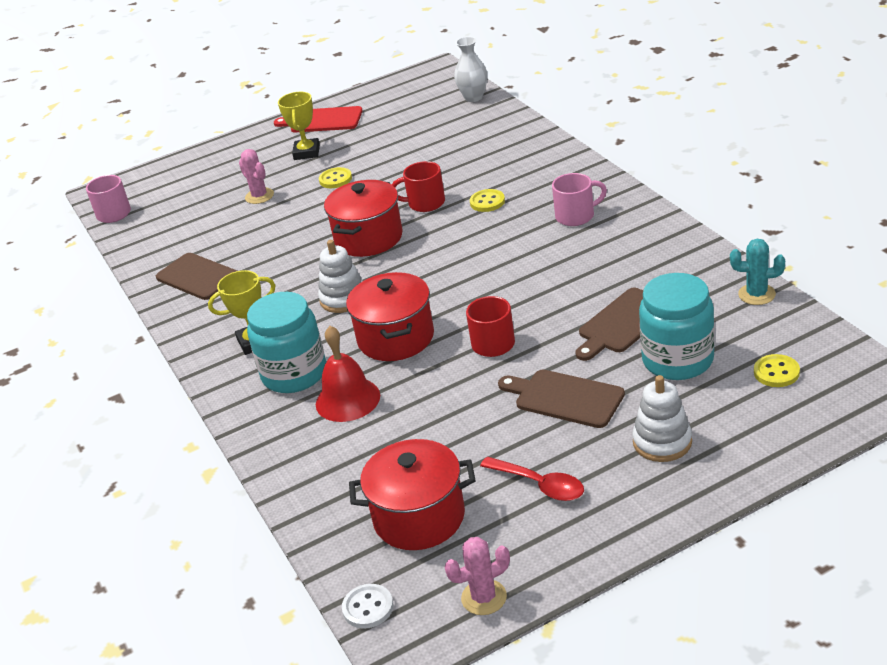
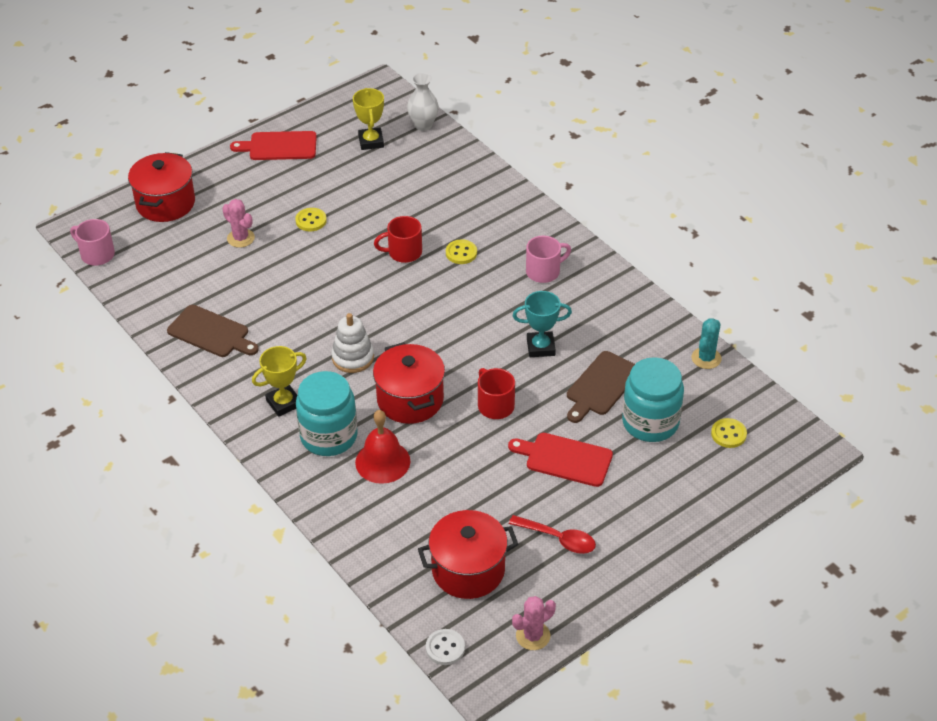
camera: 15 degrees left, 10 degrees up
yellow trophy [278,92,320,160] -> yellow trophy moved to [353,88,384,150]
red pot [324,180,403,257] -> red pot moved to [128,152,195,222]
brown cutting board [498,370,625,428] -> red cutting board [508,433,613,487]
white stacking toy [632,375,692,462] -> none
turquoise cactus [730,239,785,305] -> turquoise cactus turned 60 degrees counterclockwise [692,318,721,369]
none -> turquoise trophy [513,291,572,357]

